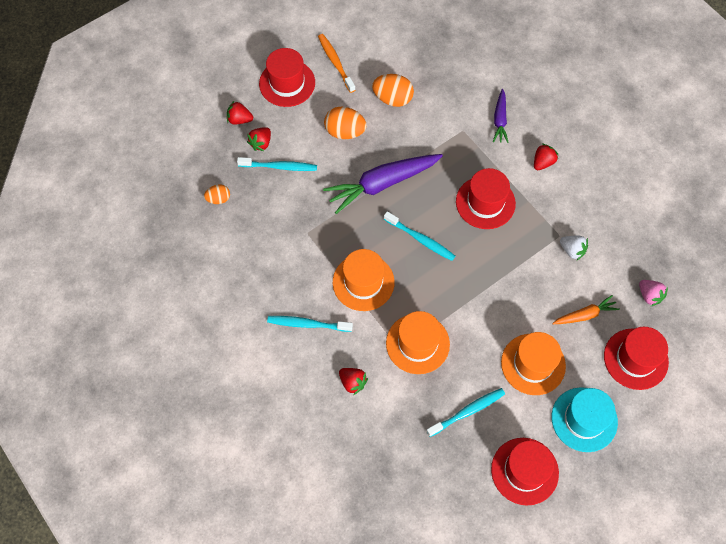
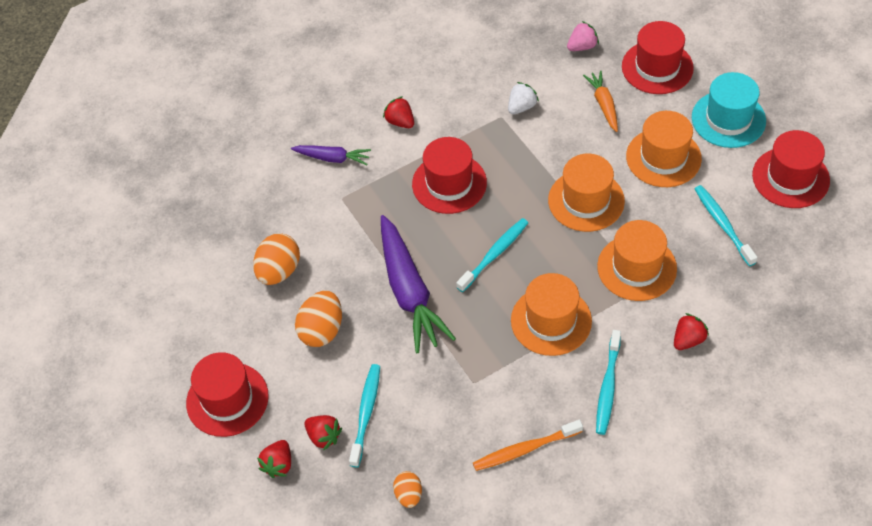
camera: 80 degrees left, 10 degrees down
orange toothbrush [318,34,355,93] -> orange toothbrush moved to [473,420,583,471]
none -> orange hat [548,154,625,232]

